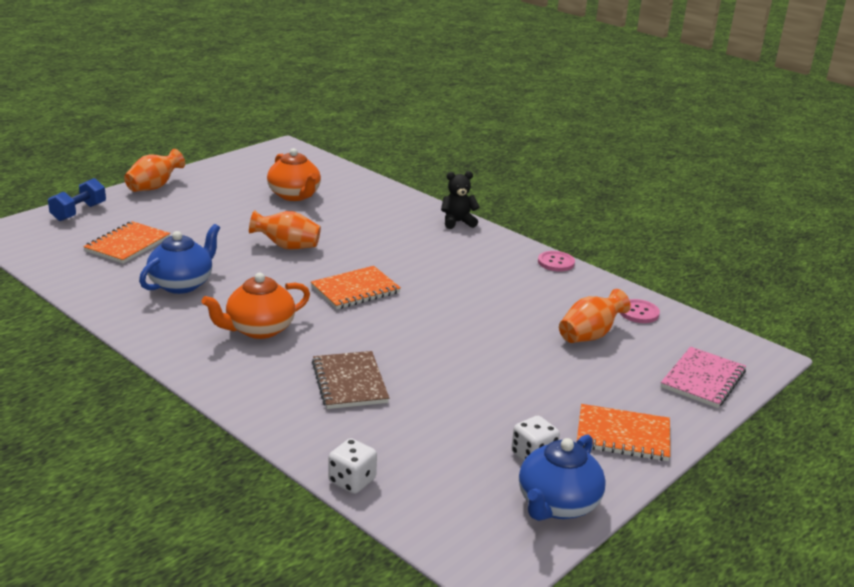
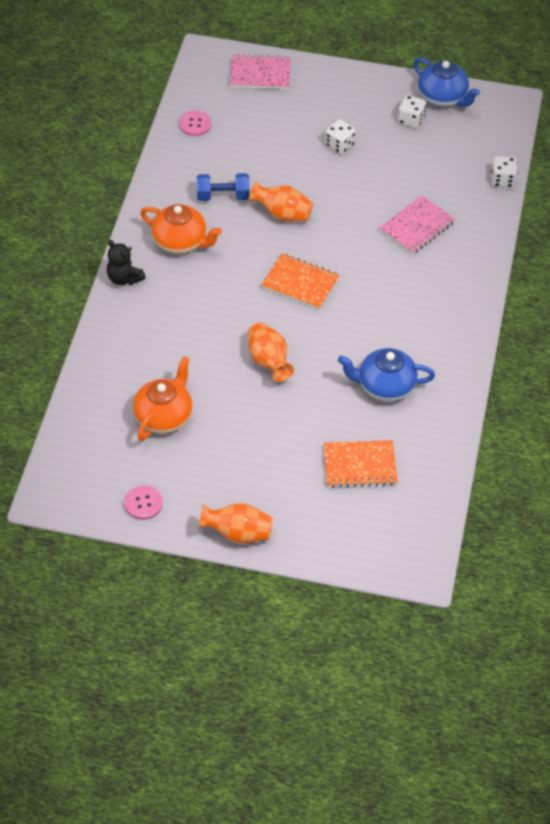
camera: 120 degrees left, 25 degrees up
blue dumbbell [48,178,106,221] -> blue dumbbell moved to [197,173,250,201]
orange teapot [202,273,310,339] -> orange teapot moved to [140,204,222,254]
brown notebook [312,351,389,409] -> pink notebook [380,195,455,254]
blue teapot [519,434,606,521] -> blue teapot turned 45 degrees clockwise [414,58,480,107]
pink button [538,251,575,272] -> pink button moved to [124,485,163,520]
orange vase [559,289,631,343] -> orange vase moved to [248,181,313,222]
orange notebook [577,404,670,461] -> none
none -> white dice [325,120,356,154]

